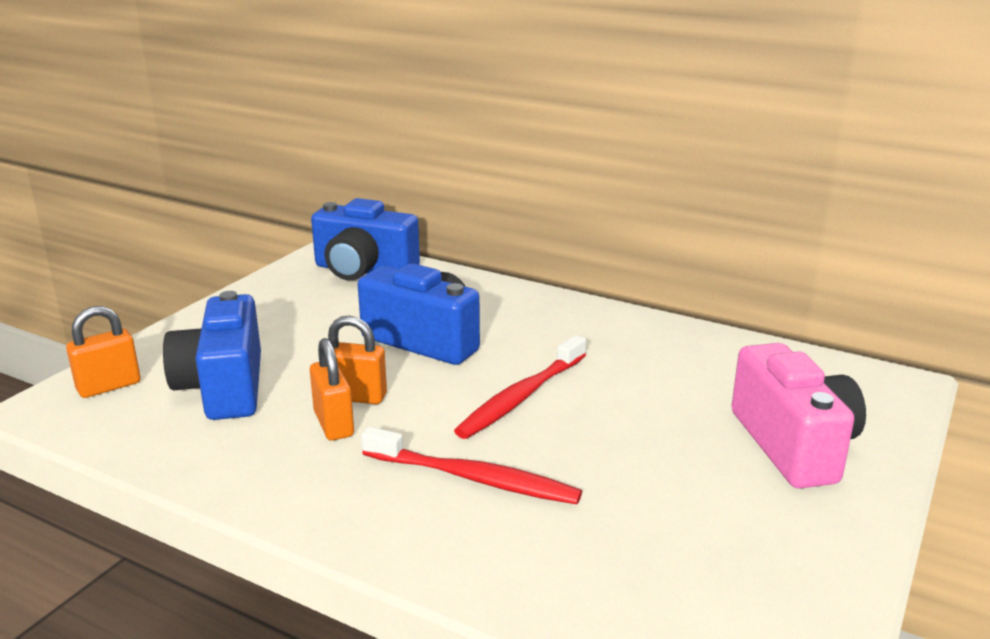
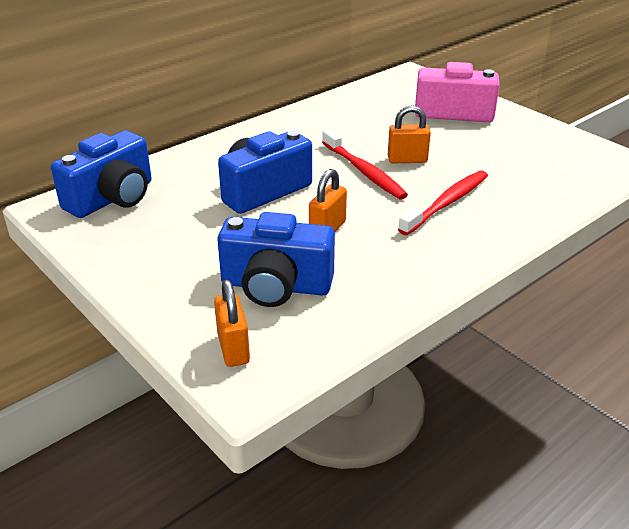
camera: 70 degrees left, 10 degrees up
orange padlock [310,338,354,441] -> orange padlock moved to [388,105,431,163]

